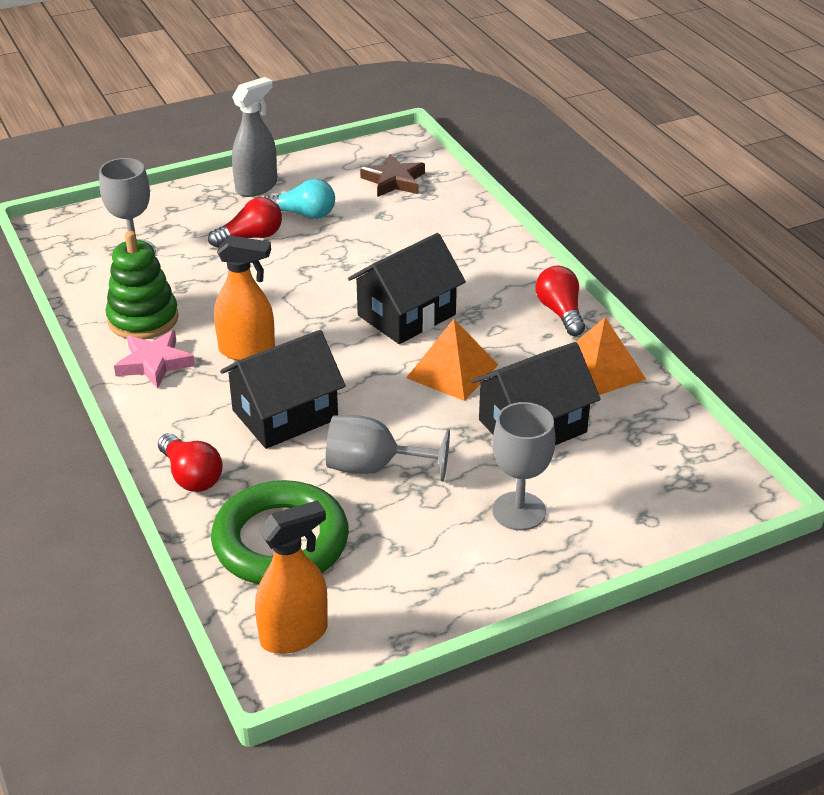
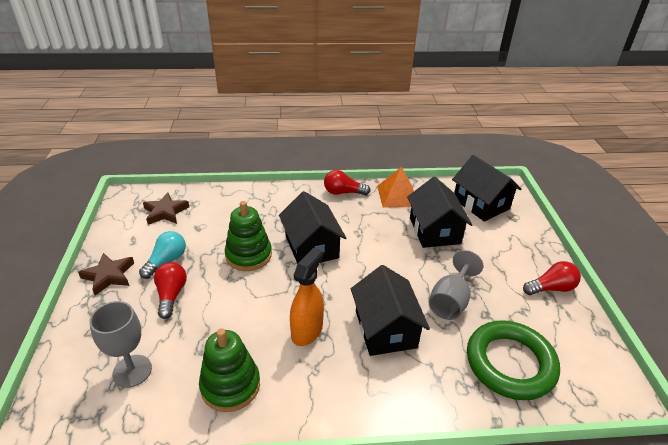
camera: 70 degrees left, 0 degrees up
pink star [114,330,195,389] -> none
red light bulb [158,433,223,492] -> red light bulb moved to [523,261,581,295]
grey spray bottle [232,77,277,197] -> brown star [78,253,134,296]
orange spray bottle [255,500,328,654] -> none
orange pyramid [406,319,498,401] -> none
grey goblet [492,402,555,531] -> none
none -> green stacking toy [225,201,272,271]
none -> black house [452,155,521,222]

